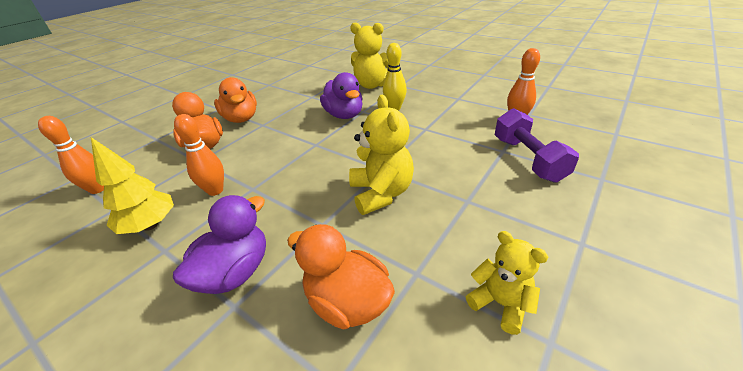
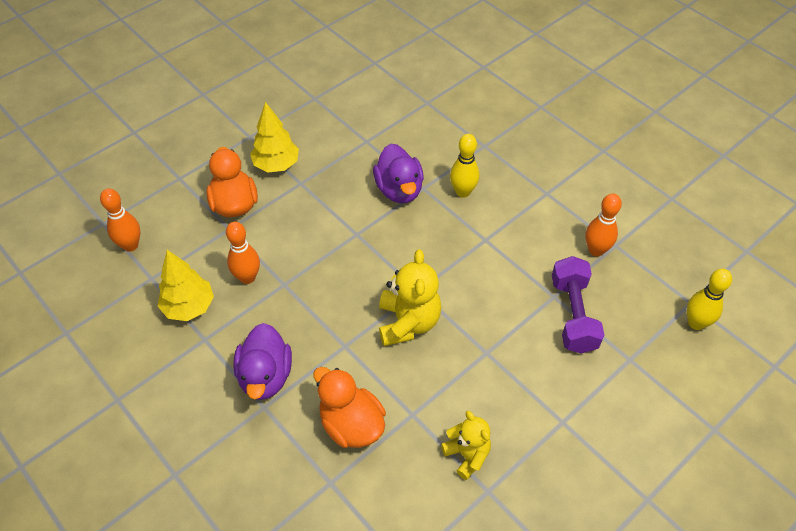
camera: 10 degrees right, 15 degrees up
purple duck [173,195,266,294] -> purple duck turned 135 degrees clockwise [233,323,292,400]
orange duck [214,77,257,123] -> yellow tree [250,102,299,173]
yellow teddy bear [350,22,389,89] -> none
none -> yellow bowling pin [687,269,732,330]

